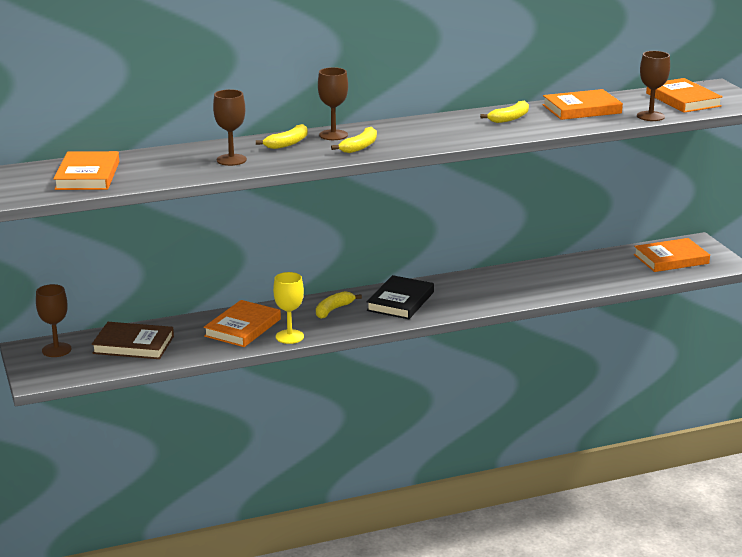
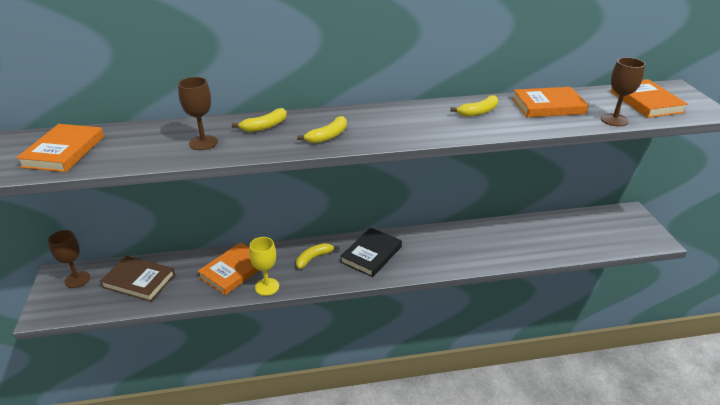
camera: 10 degrees right, 10 degrees up
brown goblet [318,67,348,140] -> none
orange book [634,238,710,272] -> none

